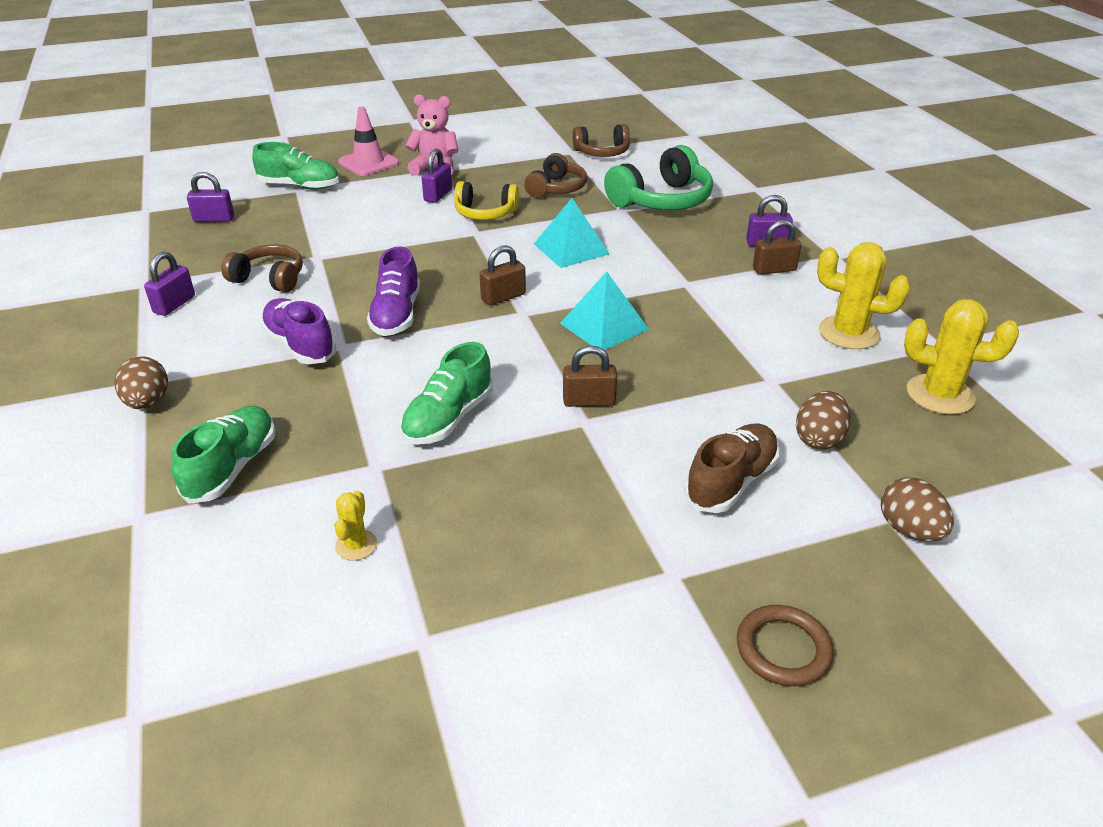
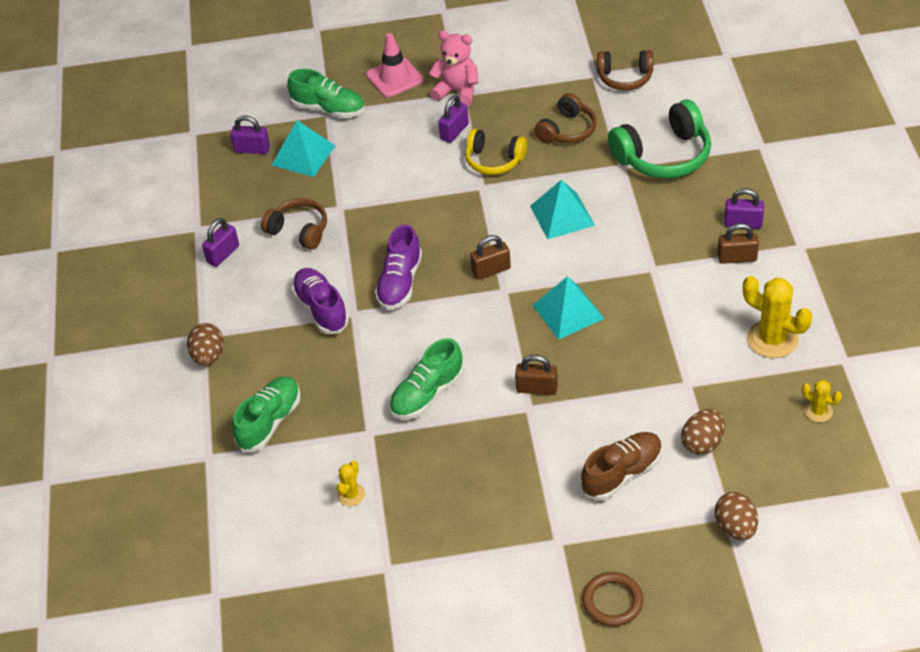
camera: 15 degrees right, 10 degrees up
yellow cactus [904,299,1019,414] -> yellow cactus [802,380,842,422], size x0.52
none -> turquoise pyramid [272,120,335,177]

